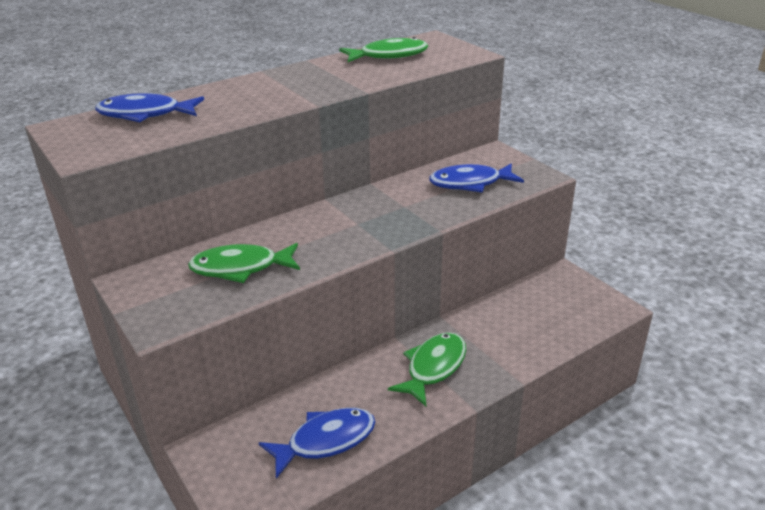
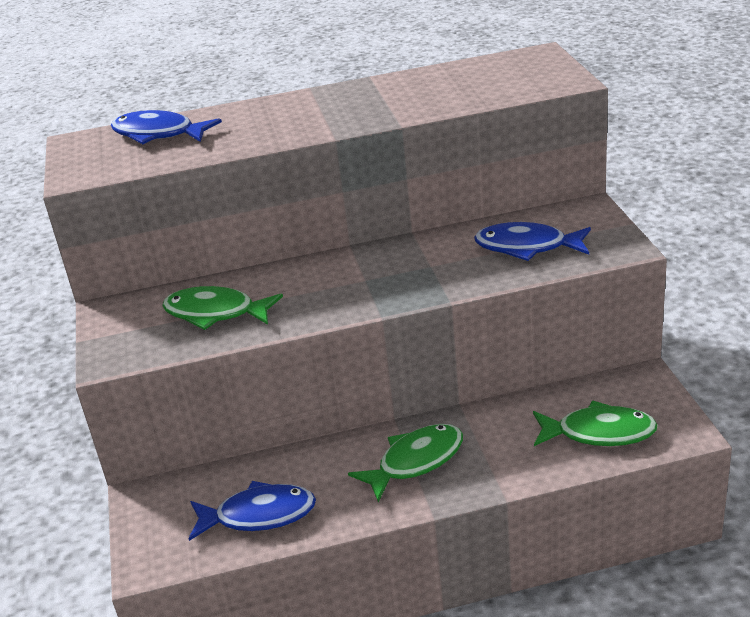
camera: 25 degrees right, 0 degrees up
green fish [339,37,428,62] -> green fish moved to [533,400,658,446]

